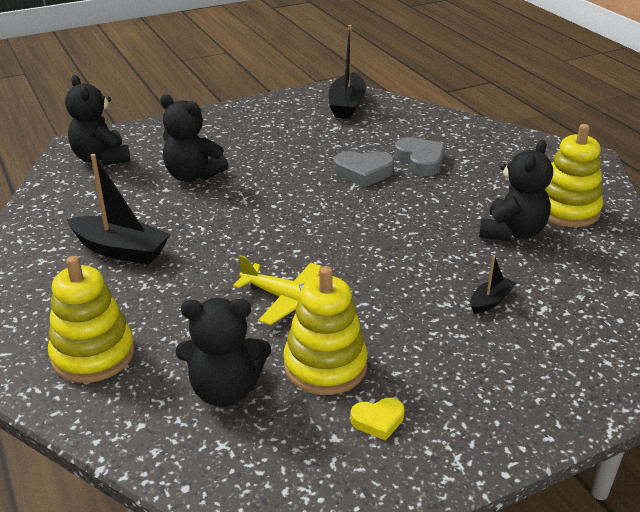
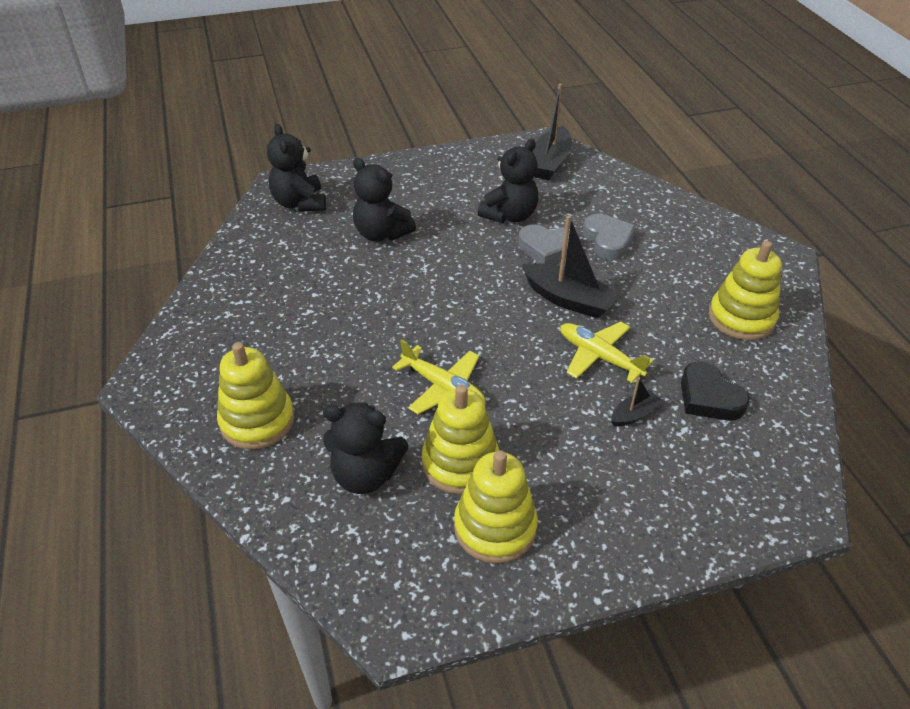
camera: 10 degrees right, 10 degrees up
black boat [67,154,170,265] -> black boat moved to [522,215,620,318]
yellow heart [351,398,405,441] -> yellow stacking toy [454,450,538,563]
black teddy bear [479,140,553,242] -> black teddy bear moved to [478,138,539,223]
none -> yellow plane [561,322,653,383]
none -> black heart [681,361,750,421]

